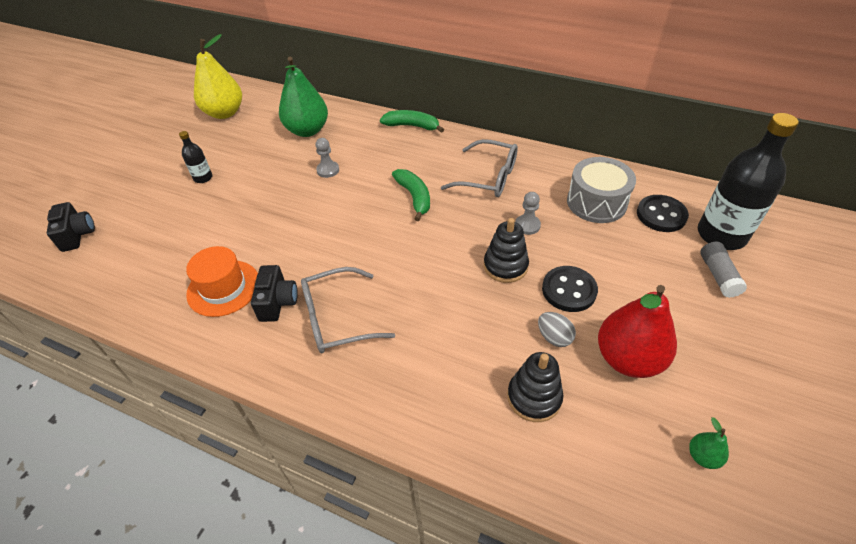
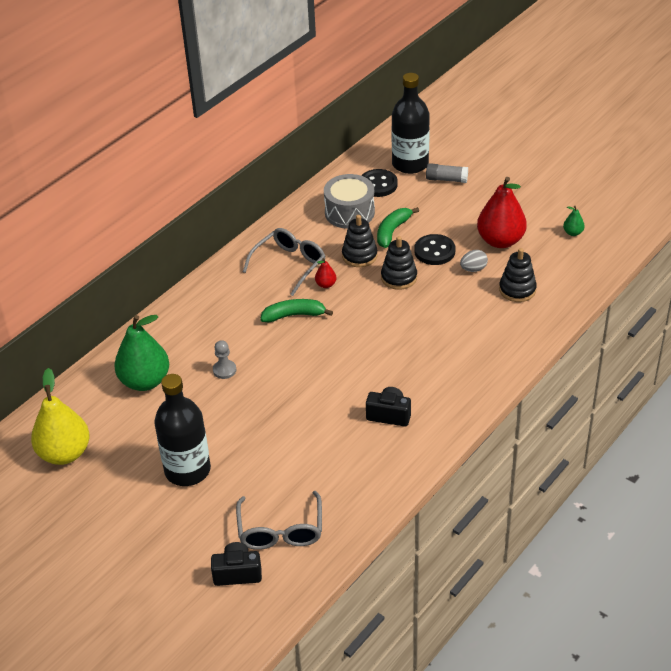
camera: 75 degrees left, 5 degrees down
black bottle [179,131,212,183] -> black bottle [154,374,211,486], size x2.18
orange hat [186,246,258,317] -> none
grey glasses [301,267,395,353] -> grey glasses moved to [236,491,322,550]
green banana [380,110,444,133] -> green banana moved to [377,207,419,248]
grey pawn [515,192,541,235] -> black stacking toy [342,215,377,267]
none -> red pear [315,258,336,288]

